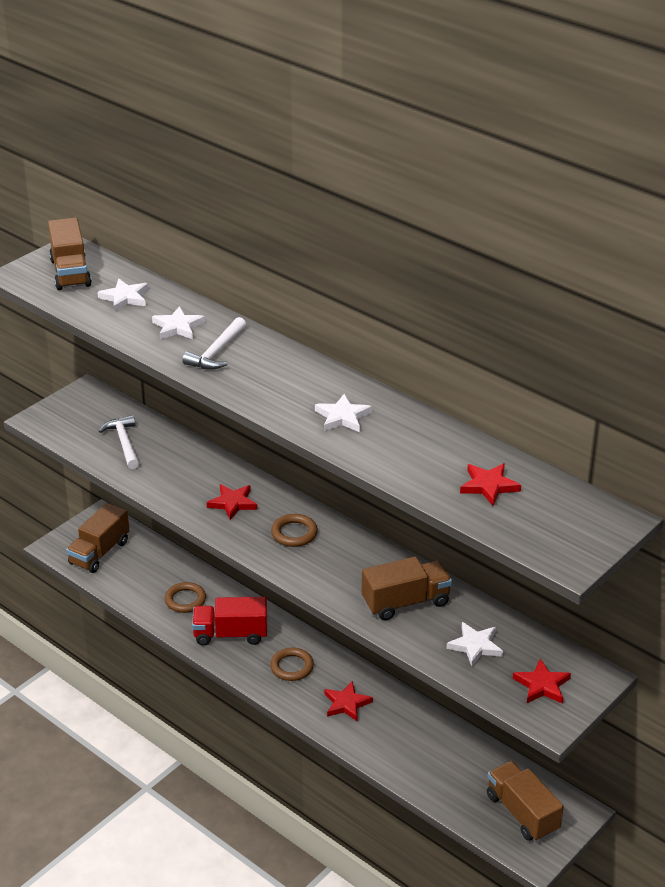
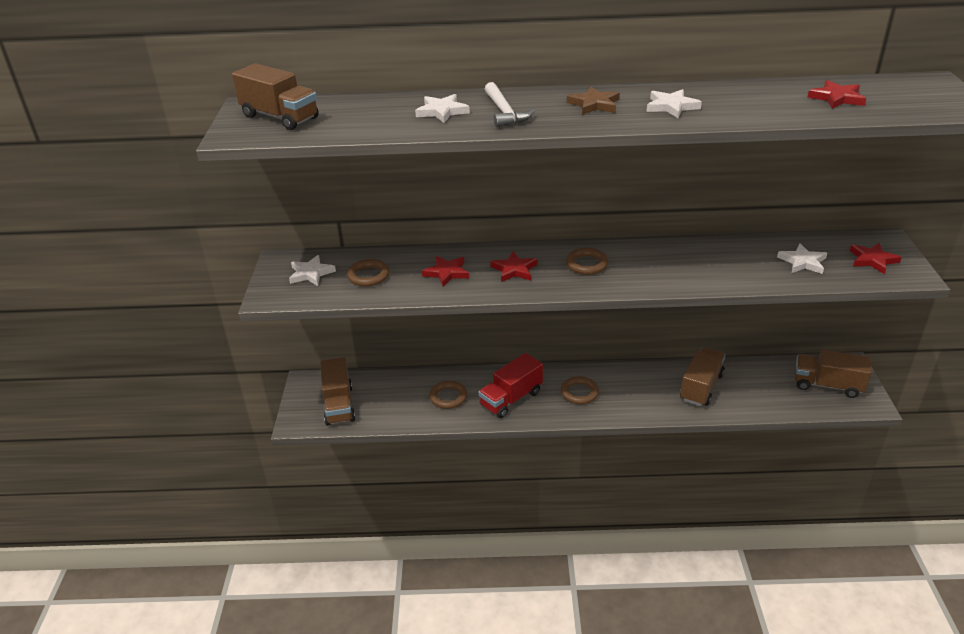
camera: 40 degrees left, 0 degrees up
white star [97,279,148,312] -> white star moved to [289,255,336,286]
white hammer [99,415,139,469] -> brown ring [347,259,390,287]
red star [324,681,373,721] -> red star moved to [422,256,469,287]
brown truck [362,557,452,620] -> brown truck moved to [680,347,725,406]
none -> brown star [567,86,620,115]

